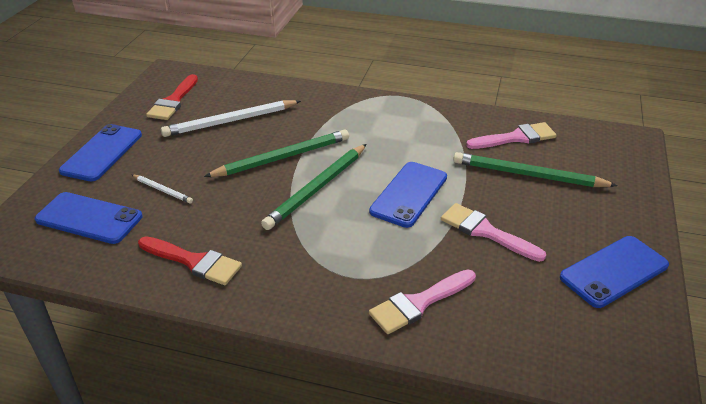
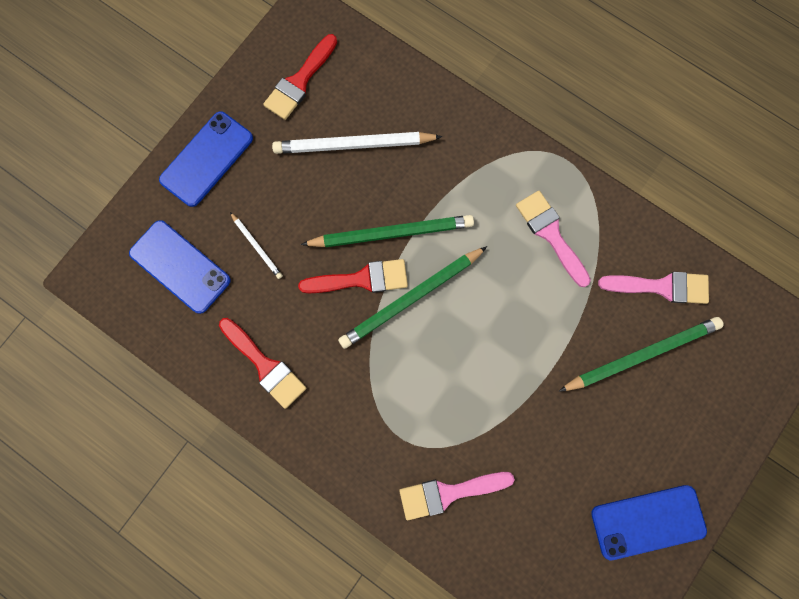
camera: 20 degrees right, 40 degrees up
blue phone [369,162,447,228] -> none
pink brush [441,203,546,262] -> pink brush moved to [516,191,591,287]
green pencil [453,152,618,187] -> green pencil turned 120 degrees clockwise [559,317,724,392]
none -> red brush [298,259,408,293]

